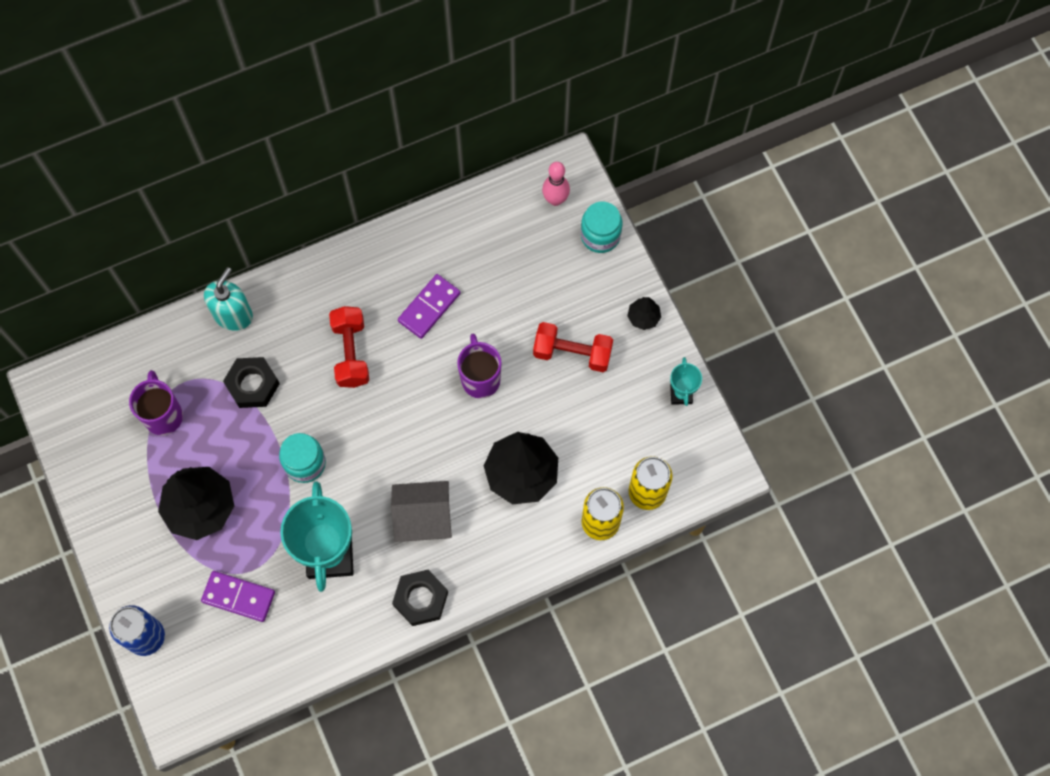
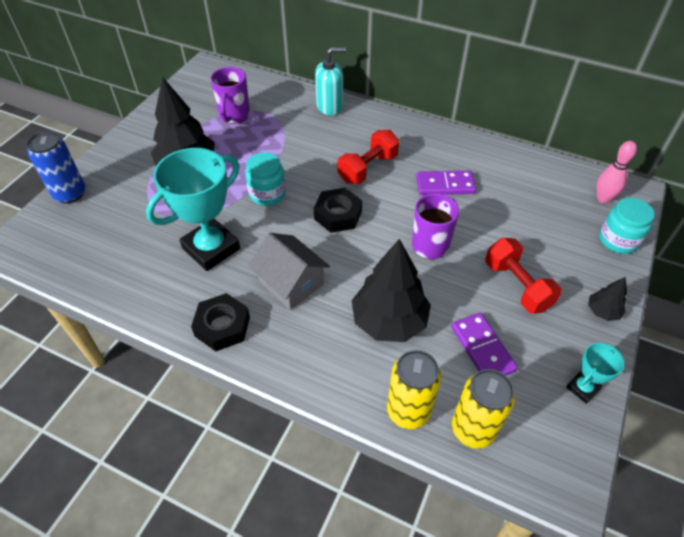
camera: 50 degrees right, 20 degrees down
purple mug [129,370,183,435] -> purple mug turned 150 degrees clockwise [211,67,250,124]
purple domino [201,571,275,622] -> purple domino moved to [451,313,518,375]
black nut [223,357,280,408] -> black nut moved to [314,188,362,233]

